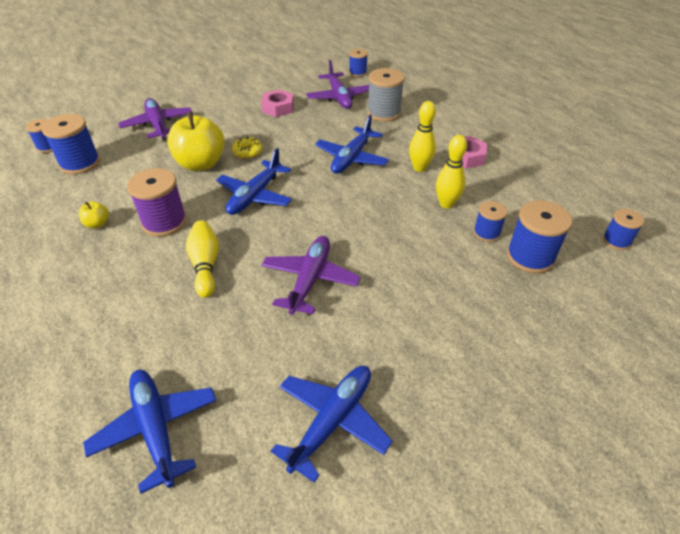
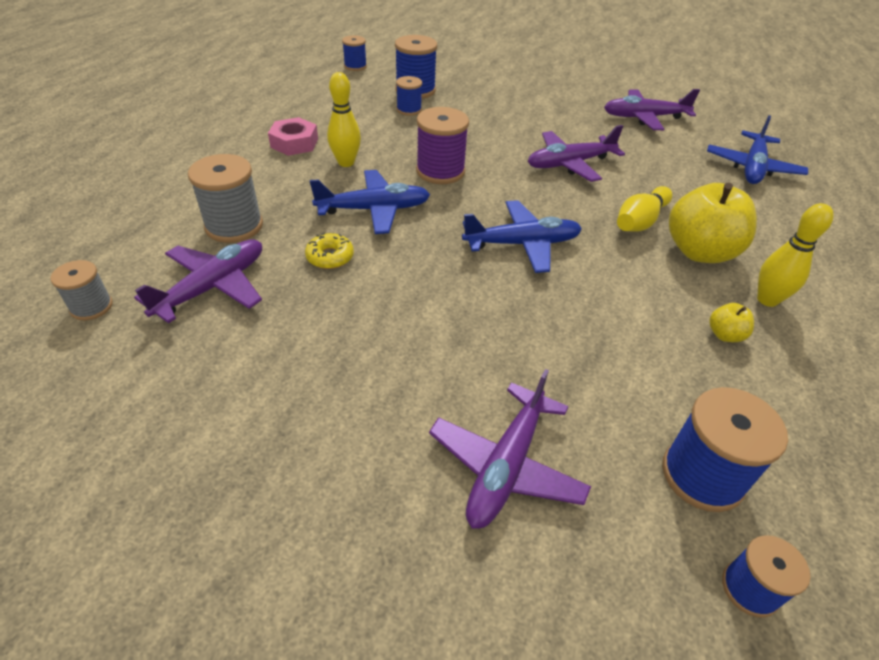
camera: 130 degrees left, 0 degrees up
purple spool [127,168,187,237] -> purple spool moved to [416,107,469,184]
yellow apple [167,112,225,171] -> yellow apple moved to [669,183,757,263]
yellow donut [232,137,263,159] -> yellow donut moved to [305,233,354,269]
pink nut [261,89,294,117] -> none
blue plane [271,366,393,482] -> purple plane [604,89,700,130]
blue spool [349,49,368,77] -> grey spool [50,260,113,320]
yellow bowling pin [436,135,467,209] -> yellow bowling pin moved to [757,203,833,307]

